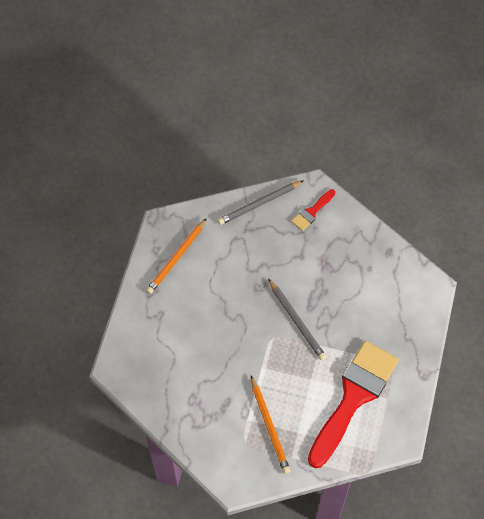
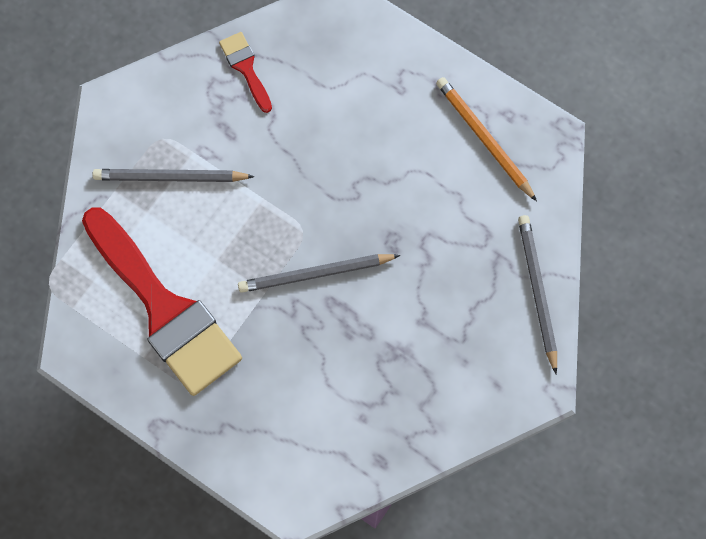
camera: 110 degrees right, 10 degrees up
orange pencil [251,376,290,474] -> grey pencil [92,169,255,182]
red brush [291,189,335,231] -> red brush moved to [219,32,272,113]

